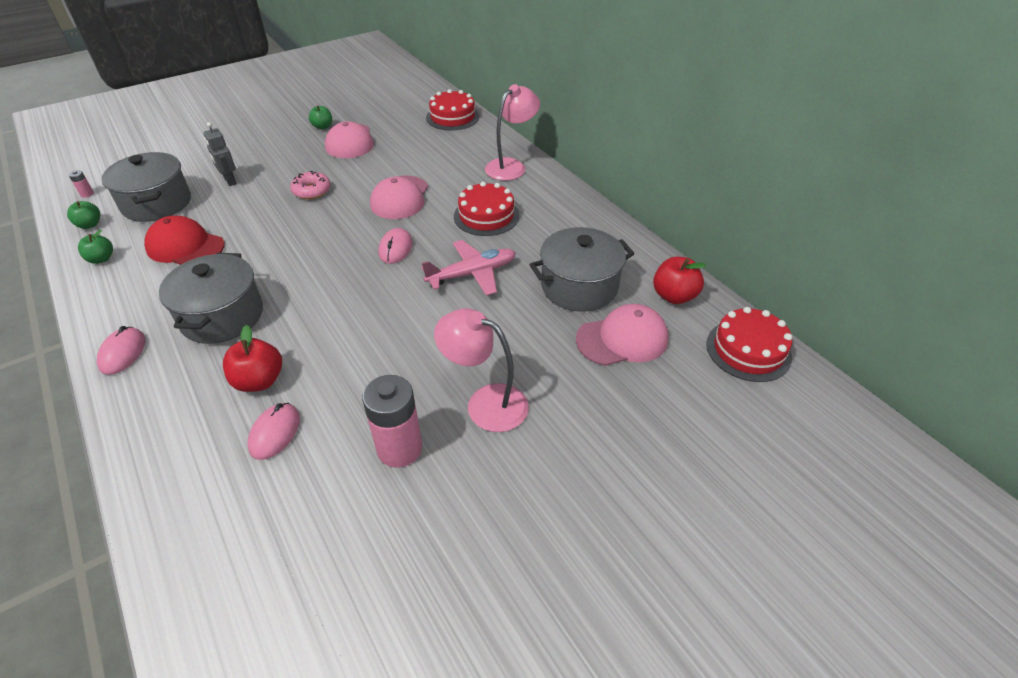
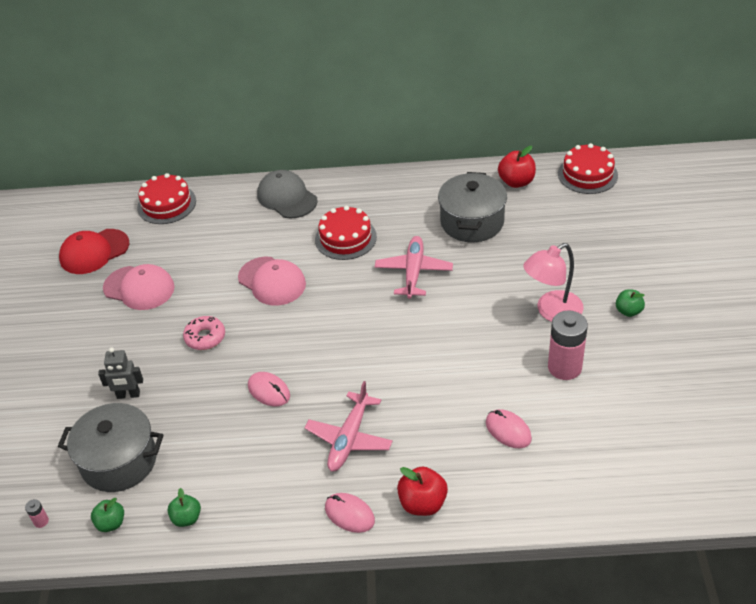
camera: 55 degrees left, 0 degrees up
red cap [144,216,225,265] -> red cap moved to [59,229,129,274]
grey pot [159,253,263,344] -> pink plane [305,381,393,471]
red apple [223,325,282,392] -> red apple moved to [397,466,448,516]
green apple [309,105,332,129] -> green apple moved to [616,289,645,317]
pink mouse [378,228,413,264] -> pink mouse moved to [248,372,290,406]
pink lamp [485,84,540,181] -> grey cap [257,170,318,218]
pink cap [576,304,669,366] -> none

